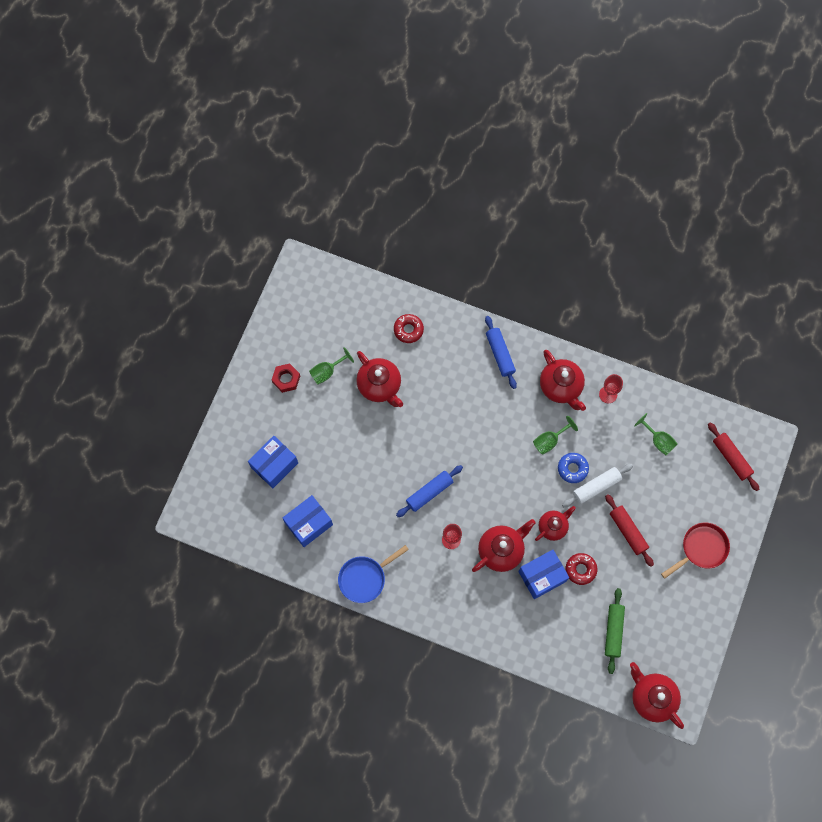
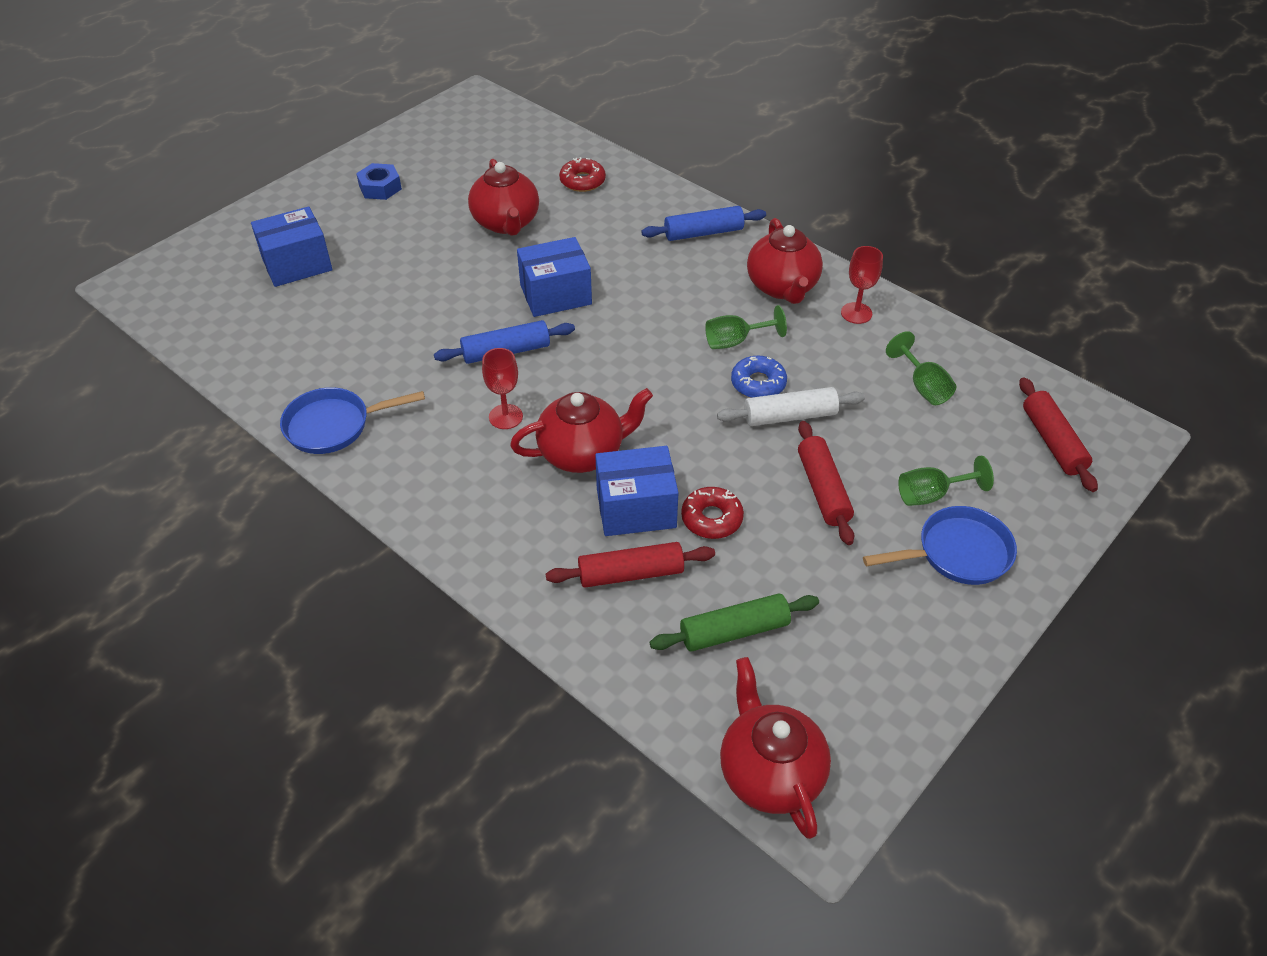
camera: 20 degrees right, 25 degrees down
red nut [272,363,300,393] -> blue nut [356,163,402,200]
blue box [283,495,333,547] -> blue box moved to [517,237,592,317]
green goblet [309,347,354,385] -> green goblet moved to [898,456,994,506]
blue rolling pin [485,316,517,389] -> blue rolling pin turned 75 degrees clockwise [641,206,766,241]
red teapot [535,506,576,541] -> none
green rolling pin [605,588,625,674] -> green rolling pin turned 45 degrees clockwise [650,594,819,651]
red pan [661,522,730,579] -> blue pan [863,506,1017,585]
none -> red rolling pin [546,542,715,588]

